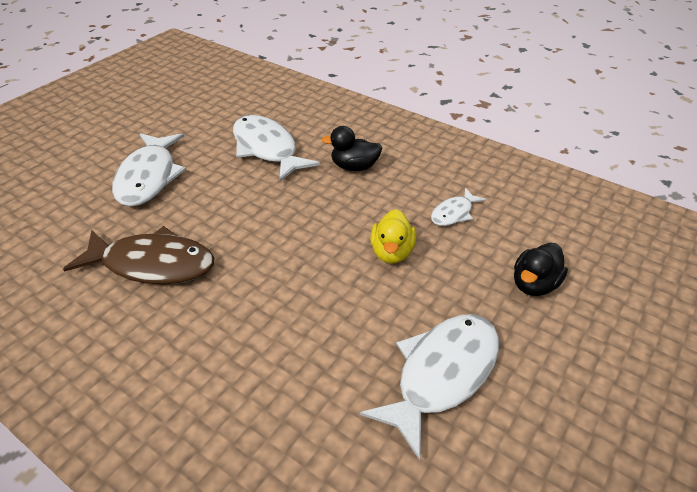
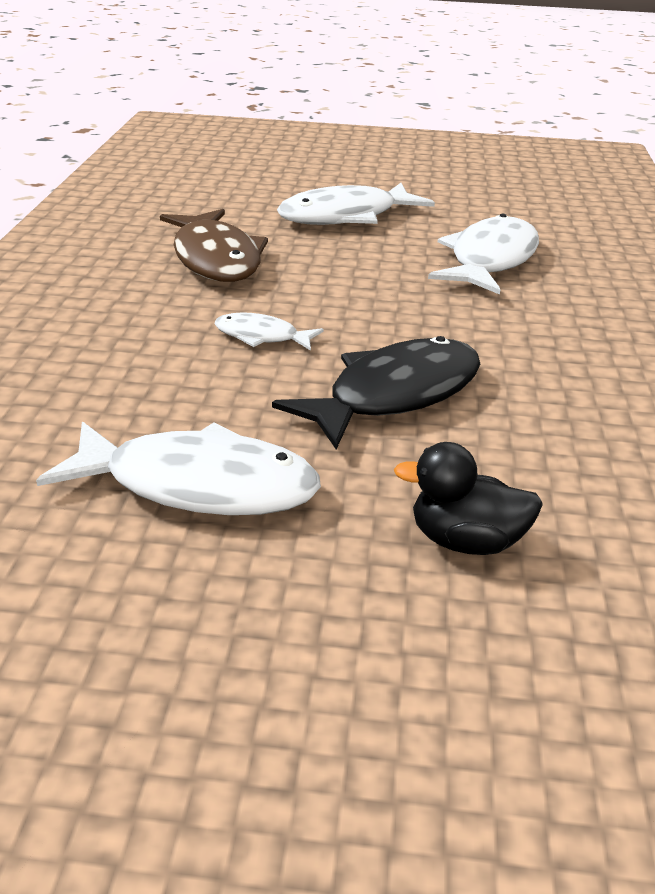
camera: 60 degrees right, 10 degrees down
black duck [321,126,383,171] -> none
yellow duck [370,209,416,264] -> black fish [272,336,480,449]
white fish [431,188,486,226] -> white fish moved to [215,312,324,351]

